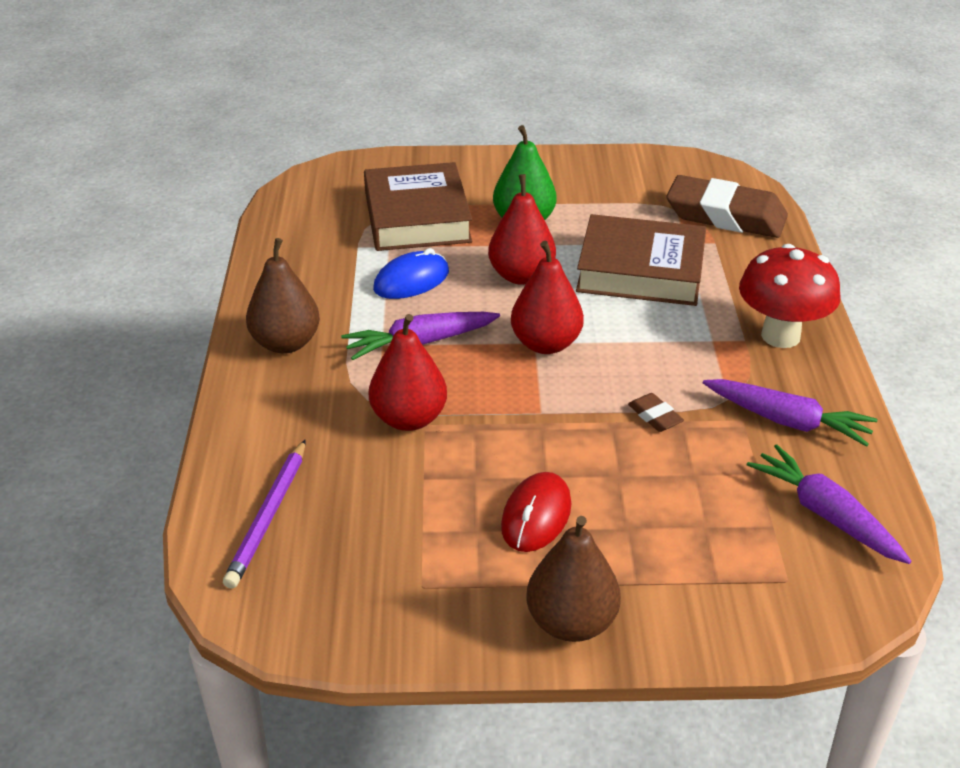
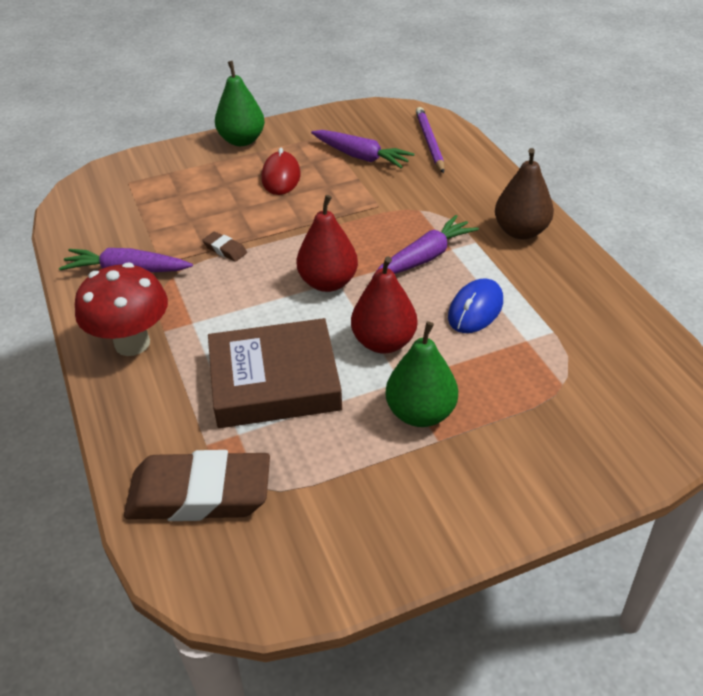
camera: 160 degrees right, 5 degrees up
brown book [364,162,472,251] -> none
red pear [369,314,447,431] -> none
brown pear [527,516,621,642] -> green pear [215,61,265,146]
purple carrot [747,445,911,564] -> purple carrot moved to [311,130,414,169]

